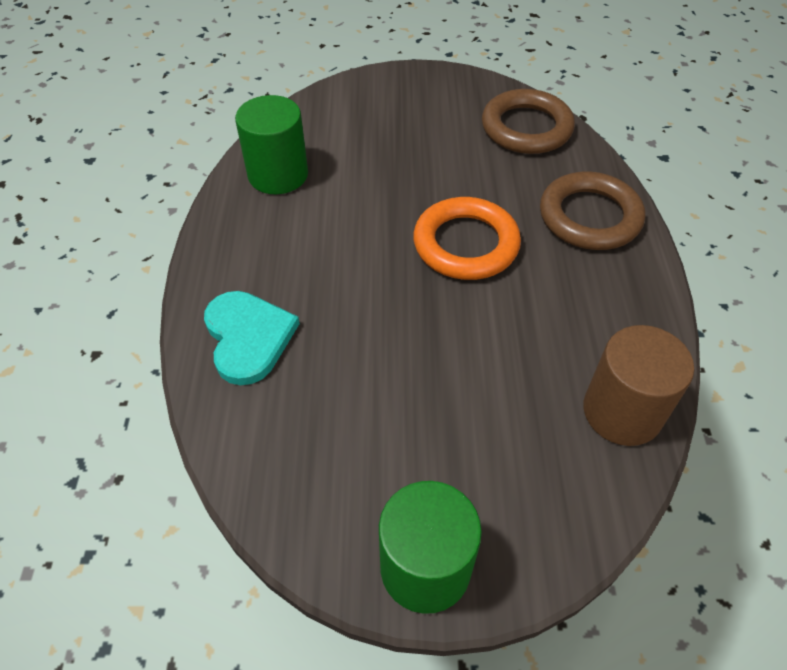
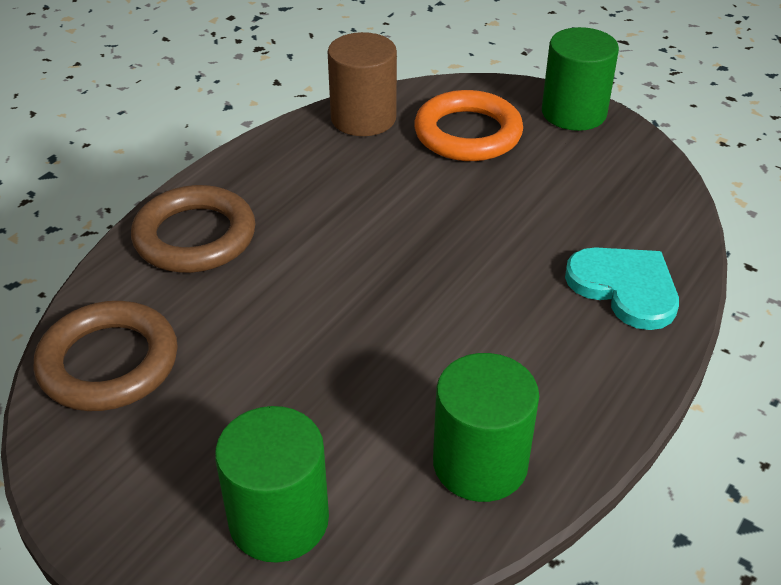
camera: 145 degrees left, 10 degrees down
turquoise heart [204,291,300,385] -> turquoise heart turned 120 degrees clockwise [565,247,679,330]
orange ring [413,197,521,280] -> orange ring moved to [414,90,523,161]
none -> green cylinder [215,406,329,562]

